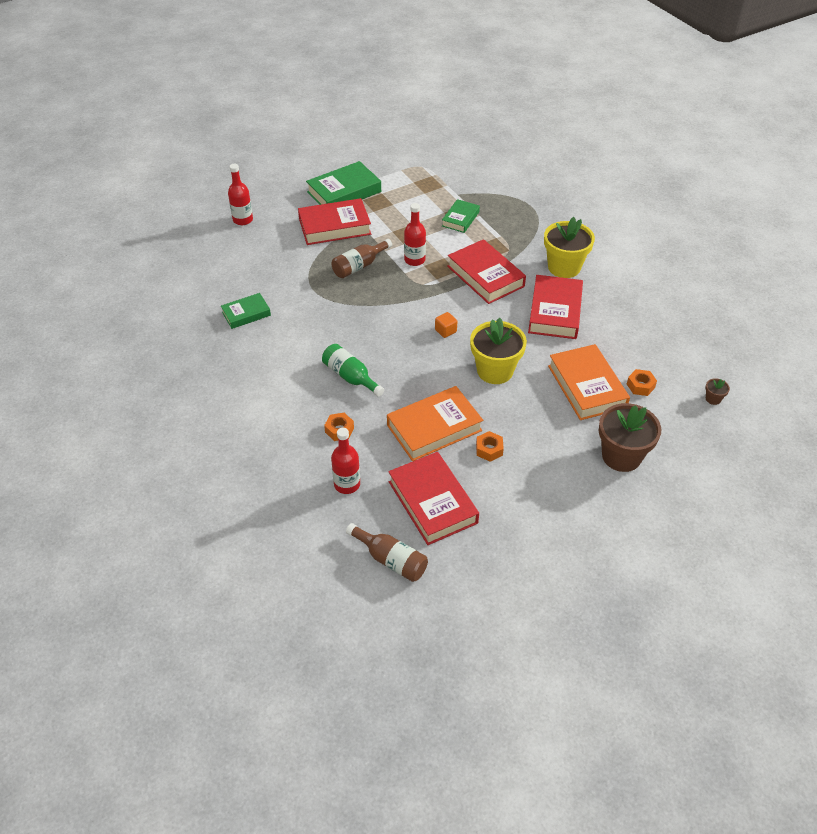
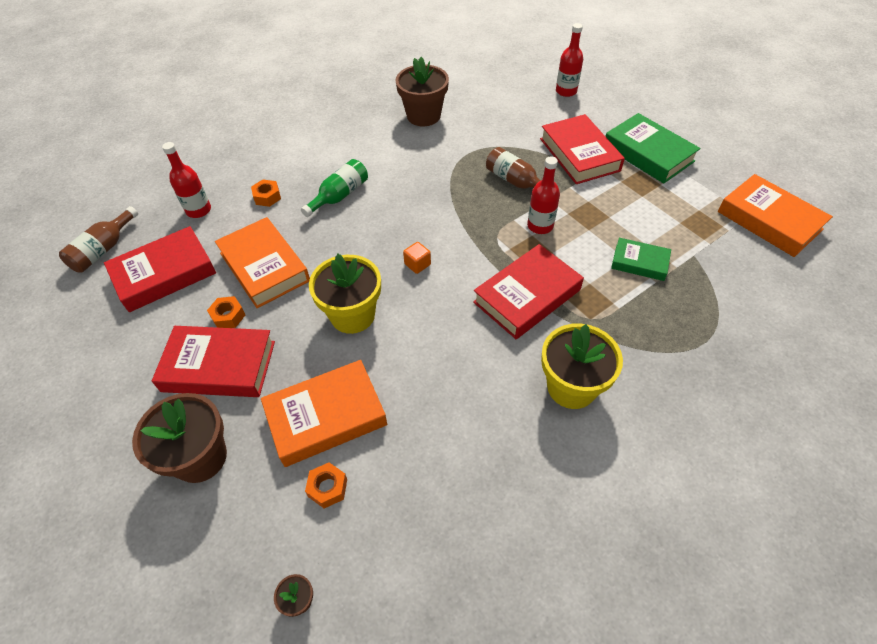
camera: 85 degrees right, 5 degrees up
green book [221,293,271,329] -> brown flower pot [395,57,449,126]
red book [528,275,583,339] -> red book moved to [152,326,275,397]
none -> orange book [718,174,833,257]

